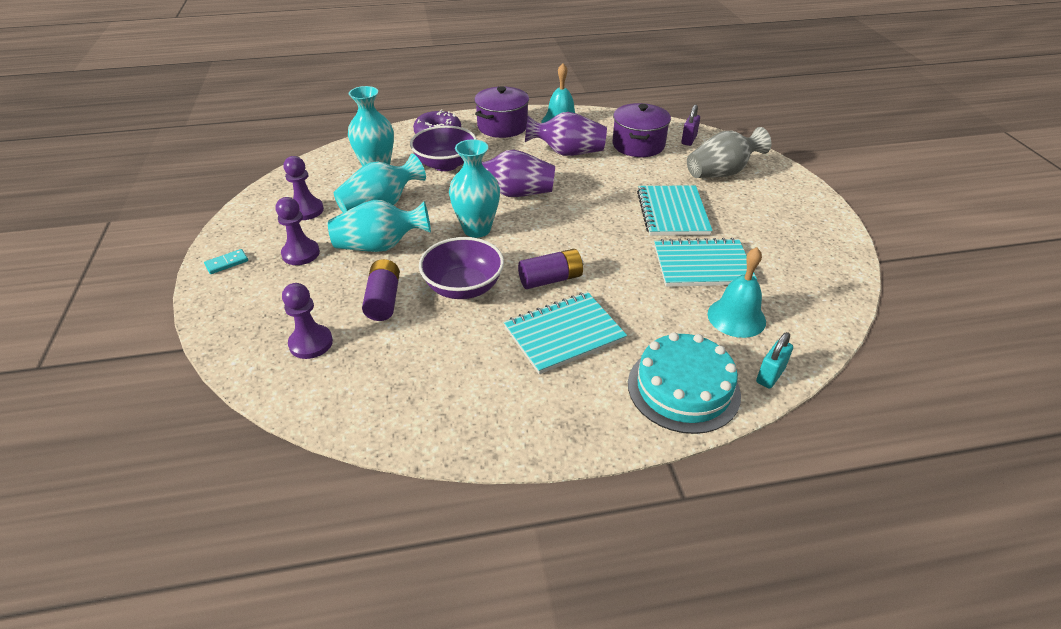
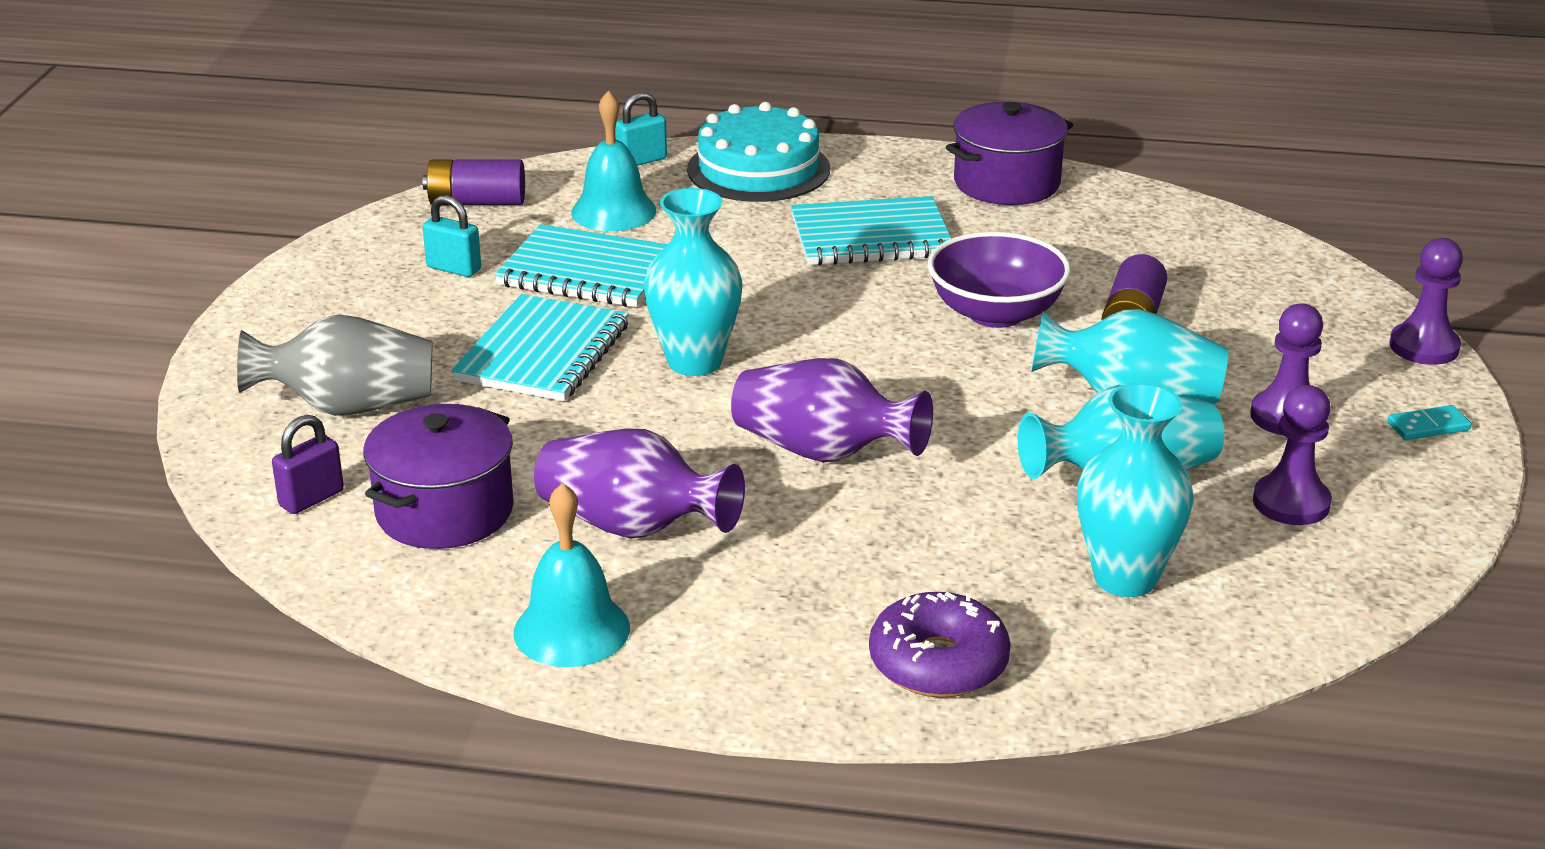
camera: 160 degrees left, 10 degrees down
purple pawn [282,283,333,359] -> purple pawn moved to [1390,238,1463,365]
purple bowl [410,126,477,171] -> none
turquoise vase [449,139,500,238] -> turquoise vase moved to [644,188,743,376]
purple pot [474,86,529,138] -> purple pot moved to [946,102,1073,205]
purple battery [518,249,583,289] -> purple battery moved to [423,159,525,205]
none -> turquoise padlock [423,195,481,277]

